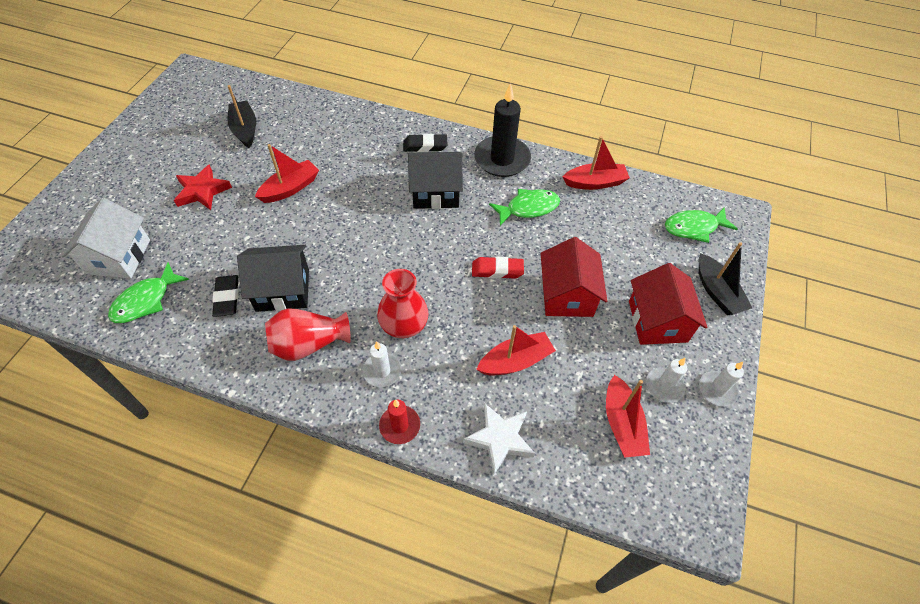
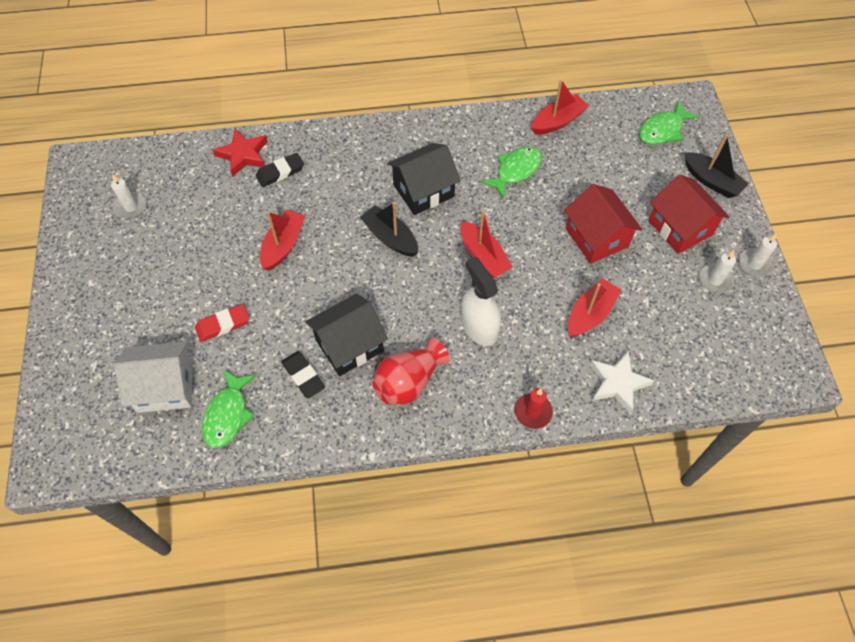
camera: 25 degrees left, 5 degrees up
white house [61,198,150,278] -> white house turned 75 degrees counterclockwise [114,341,193,413]
red star [174,164,232,210] -> red star moved to [213,129,268,177]
black boat [227,85,256,148] -> black boat moved to [360,202,418,257]
white candle [362,341,402,387] -> white candle moved to [111,174,147,219]
red vase [377,269,429,338] -> white spray bottle [461,257,501,346]
black eraser [403,134,448,152] -> black eraser moved to [255,153,304,187]
red eraser [472,257,524,279] -> red eraser moved to [195,304,249,342]
black candle [474,83,531,177] -> none
red boat [606,375,650,458] -> red boat moved to [461,211,513,278]

